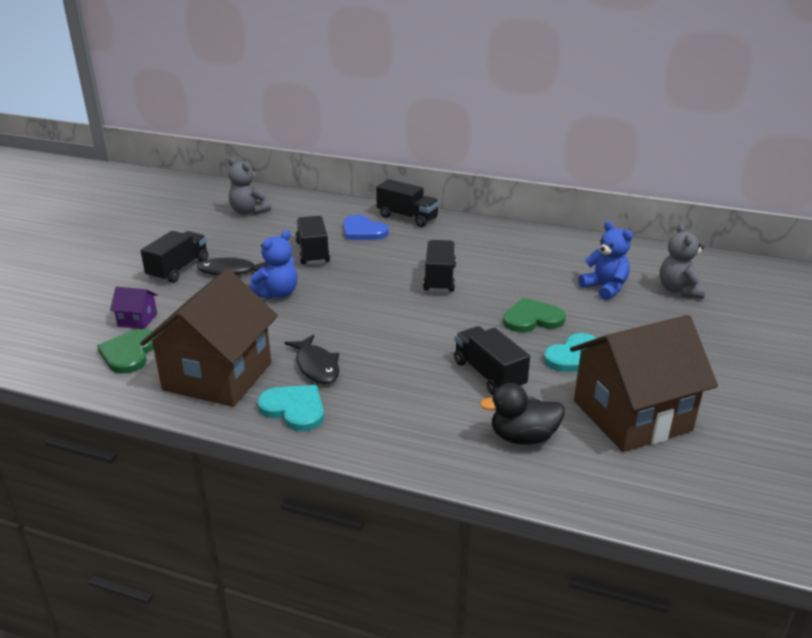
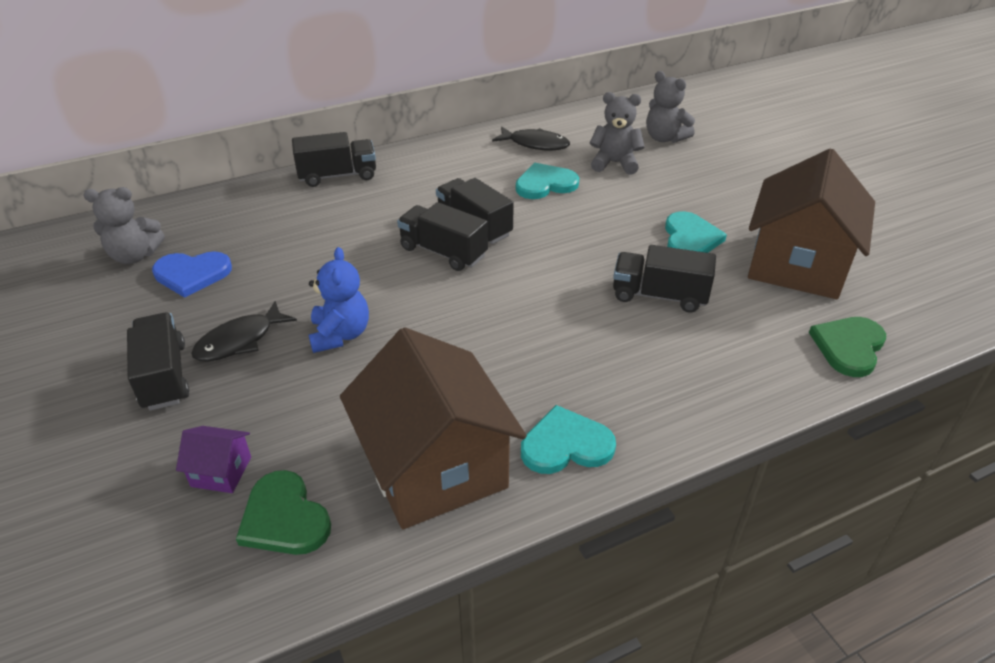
camera: 45 degrees left, 10 degrees up
purple house [110,287,157,329] -> purple house turned 45 degrees clockwise [176,426,251,493]
black fish [284,335,339,384] -> black fish moved to [492,127,570,151]
black truck [295,216,330,264] -> black truck moved to [397,202,488,271]
blue heart [343,215,389,240] -> blue heart moved to [152,251,232,298]
black duck [480,383,565,445] -> none
green heart [503,298,566,332] -> green heart moved to [809,317,886,377]
blue teddy bear [578,221,633,300] -> grey teddy bear [590,92,645,175]
none -> turquoise heart [516,163,579,199]

